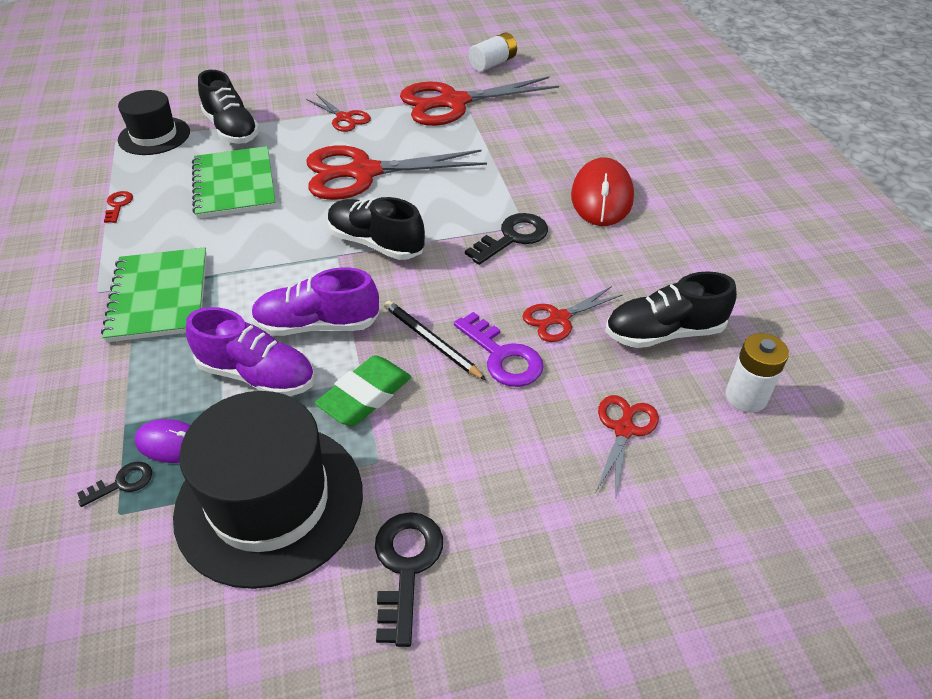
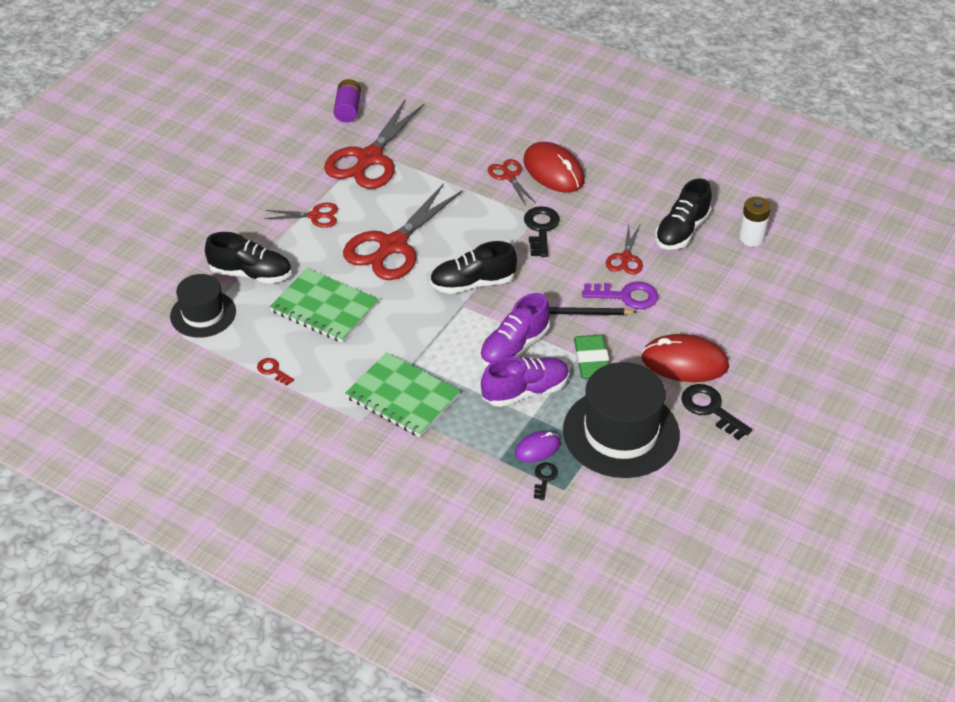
camera: 45 degrees left, 0 degrees up
white battery [469,32,517,72] -> purple battery [333,79,361,123]
red scissors [596,395,659,498] -> red scissors moved to [488,159,536,206]
none -> red mouse [641,334,729,382]

